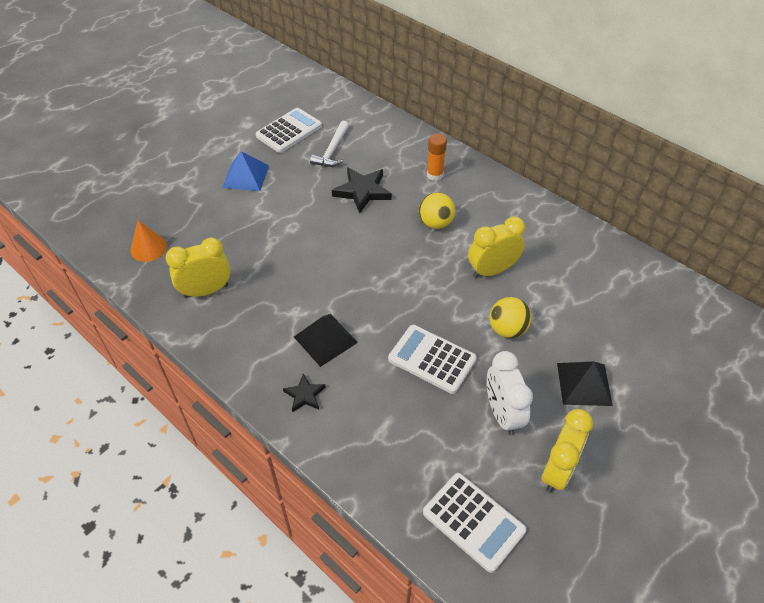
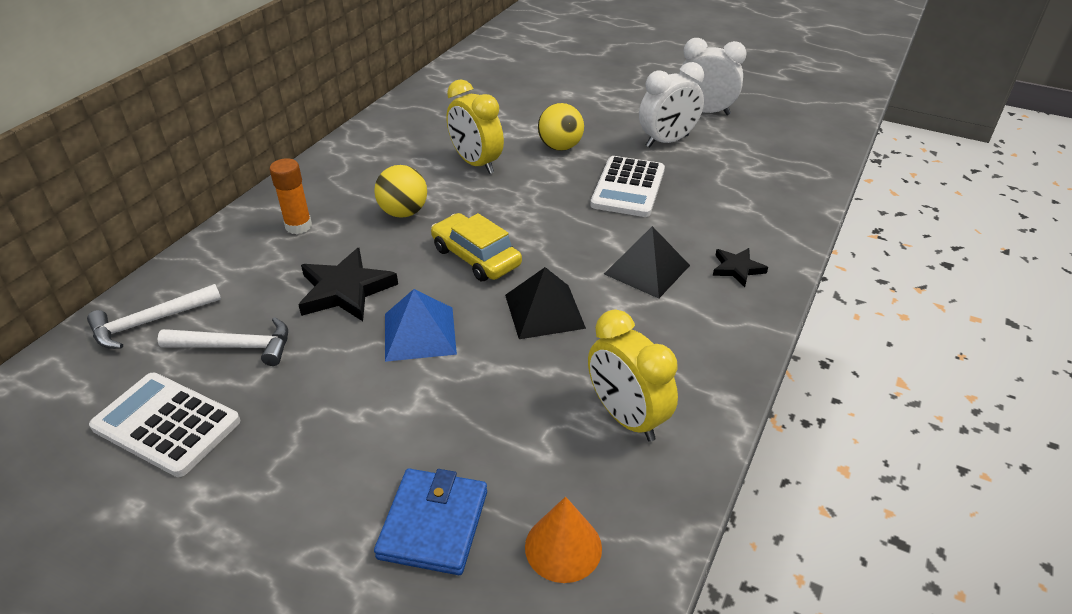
camera: 105 degrees left, 10 degrees down
blue pyramid [223,151,269,191] -> blue pyramid moved to [385,289,457,362]
white calculator [423,473,526,573] -> none
yellow clock [542,409,593,493] -> white clock [679,38,747,115]
black pyramid [557,361,613,406] -> black pyramid moved to [505,267,586,339]
none -> white hammer [87,284,221,349]
none -> blue wallet [374,469,487,575]
none -> yellow car [431,213,522,281]

